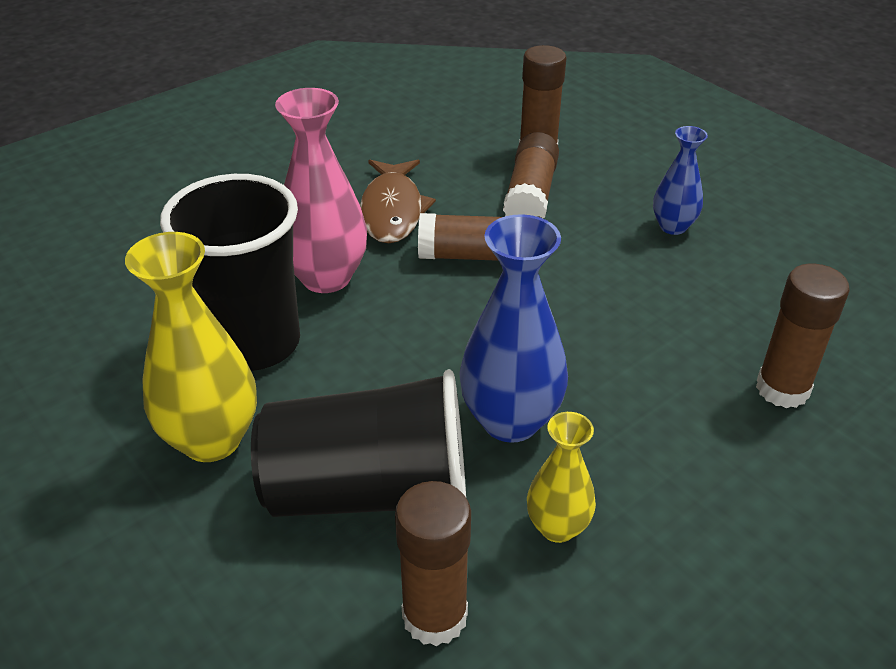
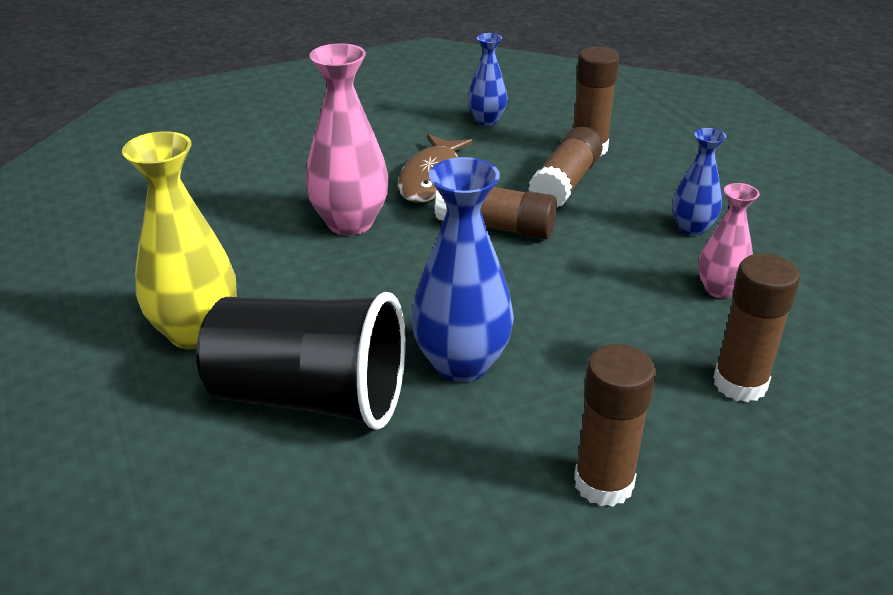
camera: 15 degrees right, 5 degrees down
black cup [160,174,300,371] -> none
brown glue stick [395,481,471,646] -> brown glue stick moved to [574,344,656,507]
yellow vase [527,412,596,543] -> none
none -> blue vase [468,33,507,126]
none -> pink vase [698,183,760,298]

